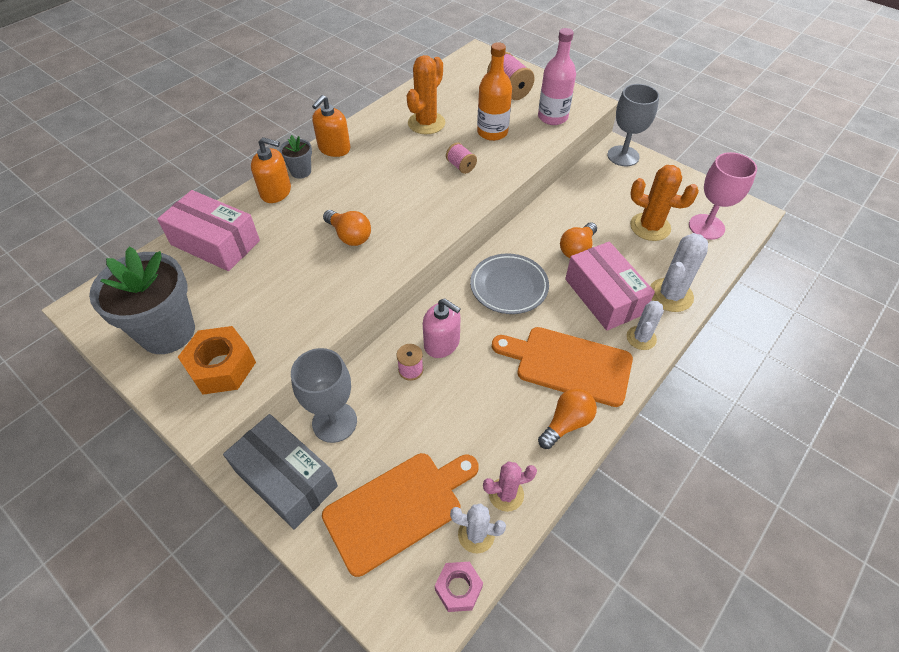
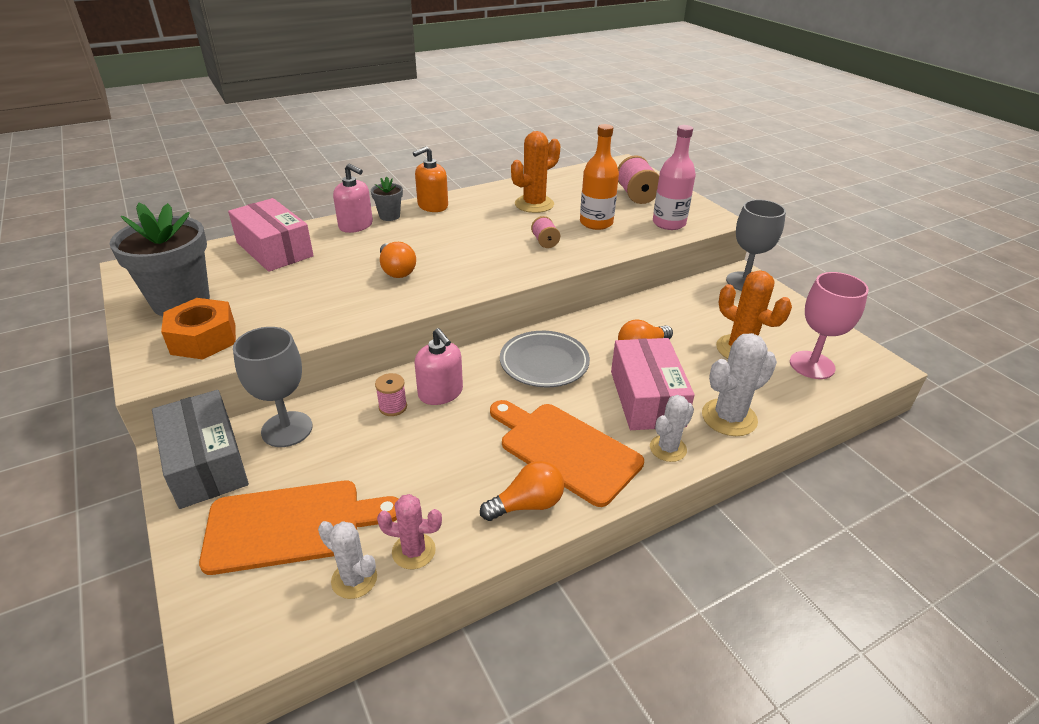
camera: 20 degrees right, 15 degrees down
orange soap dispenser [251,137,291,203] -> pink soap dispenser [333,164,373,233]
pink nut [435,562,483,612] -> none

